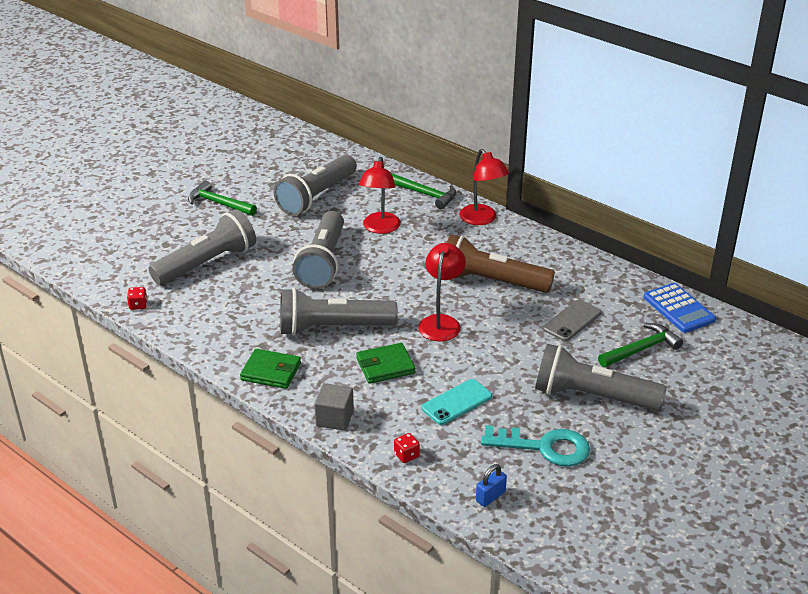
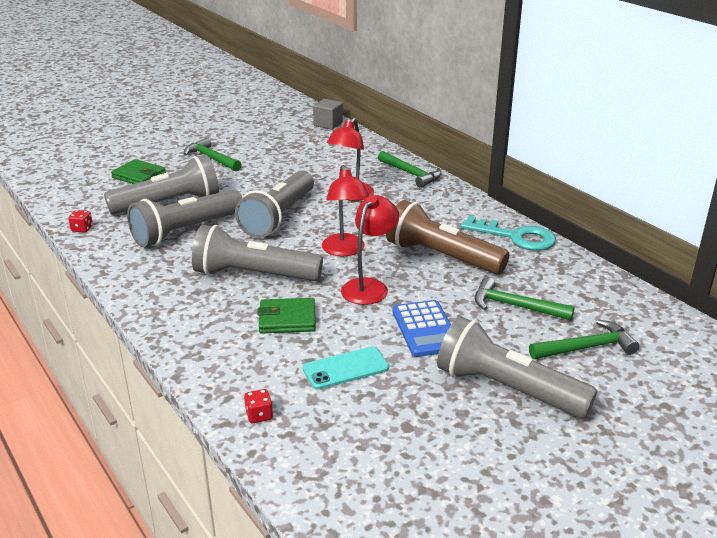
camera: 15 degrees right, 5 degrees down
green wallet [240,349,301,389] -> green wallet moved to [111,159,166,184]
grey flashlight [273,155,357,216] -> grey flashlight moved to [127,190,242,247]
grey cube [314,383,354,431] -> grey cube moved to [313,99,343,130]
red lamp [459,149,509,225] -> red lamp moved to [322,165,369,256]
blue padlock [476,464,507,507] -> none
turquoise key [481,425,590,467] -> turquoise key moved to [461,216,556,250]
grey phone [543,300,602,341] -> green hammer [475,277,575,320]
blue calculator [643,283,716,333] -> blue calculator moved to [392,300,451,357]

